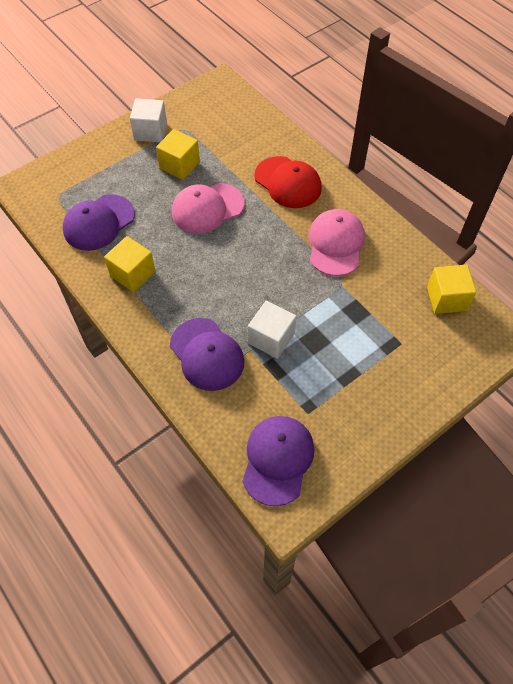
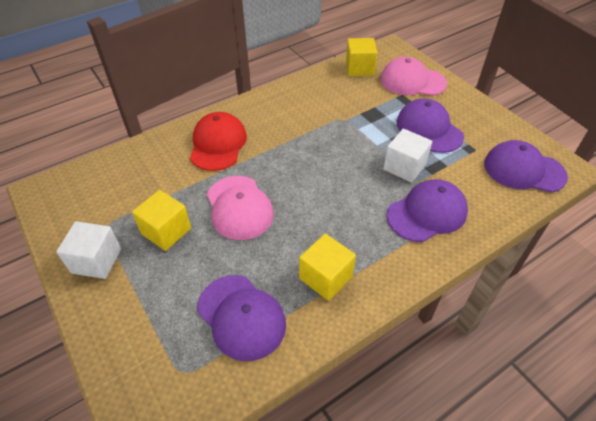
camera: 85 degrees left, 10 degrees down
red cap [254,156,322,208] -> red cap turned 45 degrees counterclockwise [190,112,247,171]
pink cap [309,209,365,276] -> pink cap moved to [380,57,447,96]
none -> purple cap [397,98,464,153]

